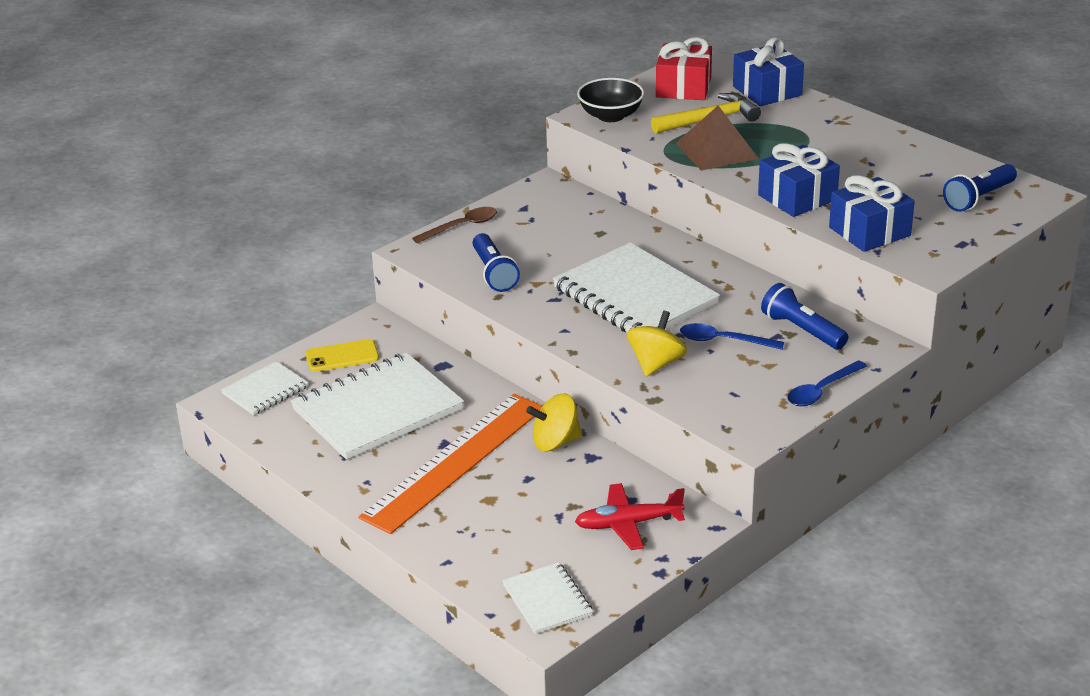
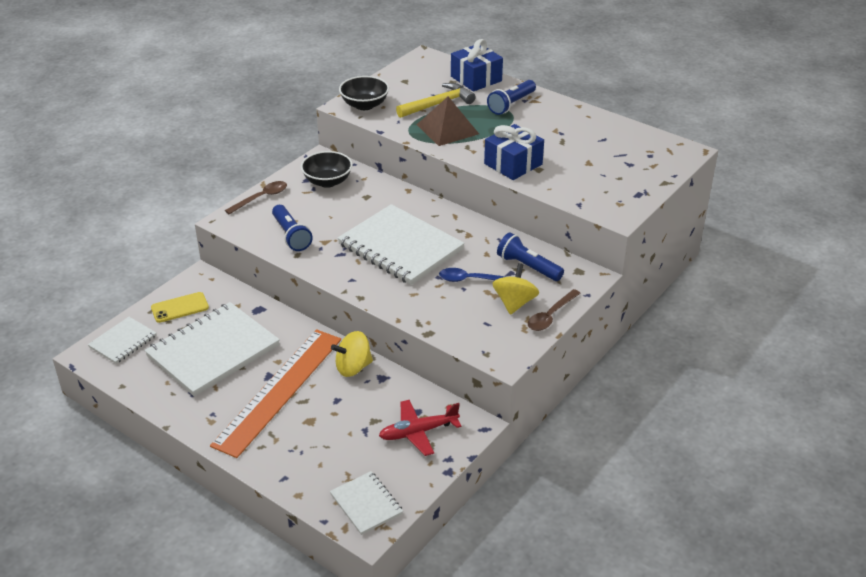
camera: 10 degrees left, 5 degrees up
yellow spinning top [627,311,687,376] -> yellow spinning top moved to [493,263,539,315]
red gift [656,37,712,100] -> none
blue spoon [787,360,867,406] -> brown spoon [528,289,581,331]
blue gift [829,175,915,252] -> none
blue flashlight [943,164,1017,212] -> blue flashlight moved to [487,80,536,115]
none -> black bowl [301,151,352,188]

